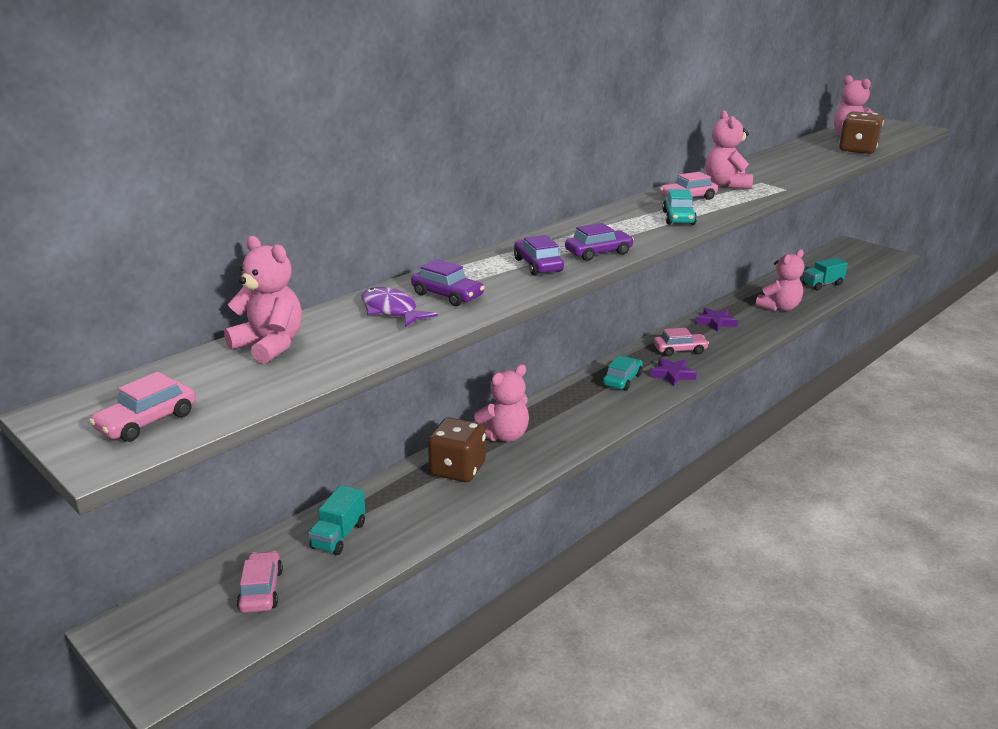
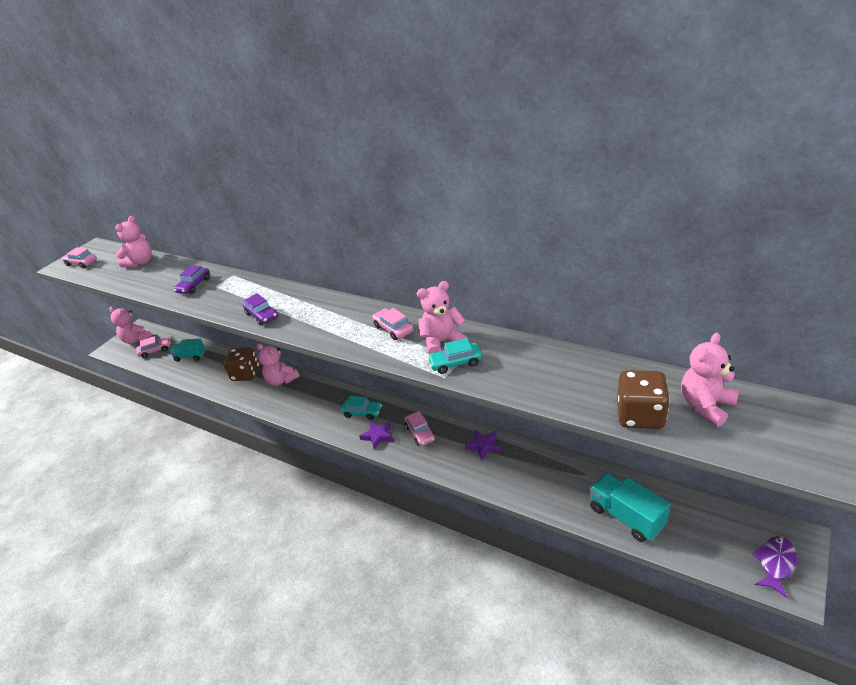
camera: 80 degrees right, 10 degrees up
purple fish [362,287,438,327] -> purple fish moved to [752,536,797,598]
purple car [514,235,564,275] -> none
turquoise car [663,189,697,225] -> turquoise car moved to [427,338,482,374]
pink teddy bear [756,249,804,311] -> pink teddy bear moved to [109,307,152,344]
turquoise truck [803,257,848,290] -> turquoise truck [589,473,671,542], size x1.53

